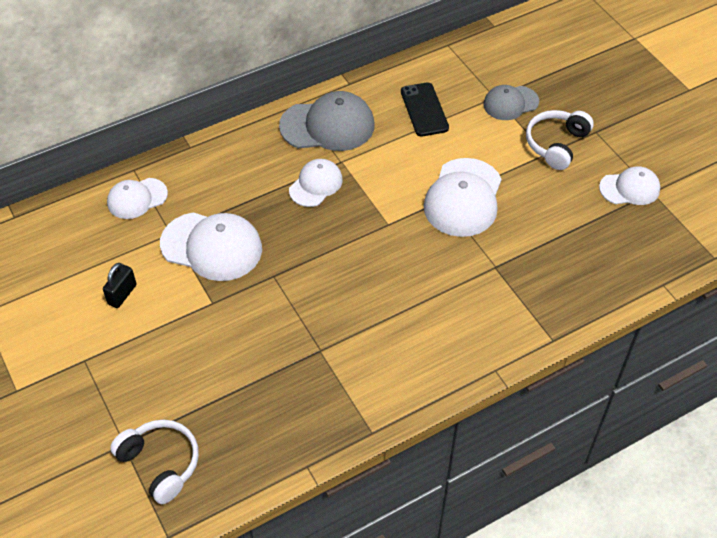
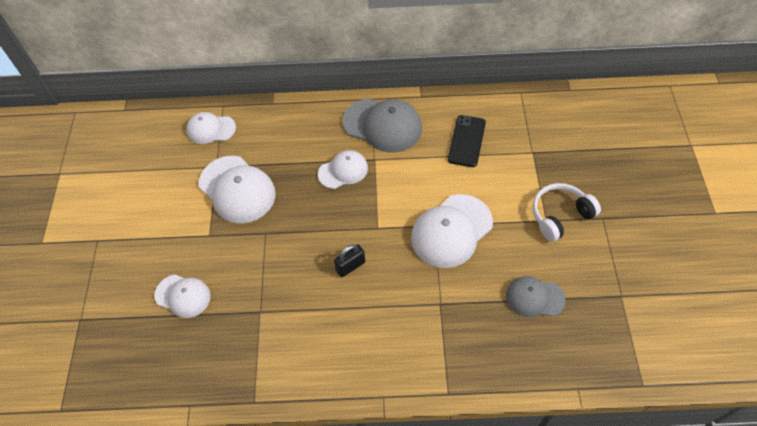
camera: 30 degrees right, 5 degrees up
black padlock [103,263,137,308] -> black padlock moved to [334,244,365,277]
white headphones [110,420,199,504] -> none
grey cap [483,85,539,120] -> grey cap moved to [506,276,566,317]
white cap [599,166,660,205] -> white cap moved to [154,275,211,318]

